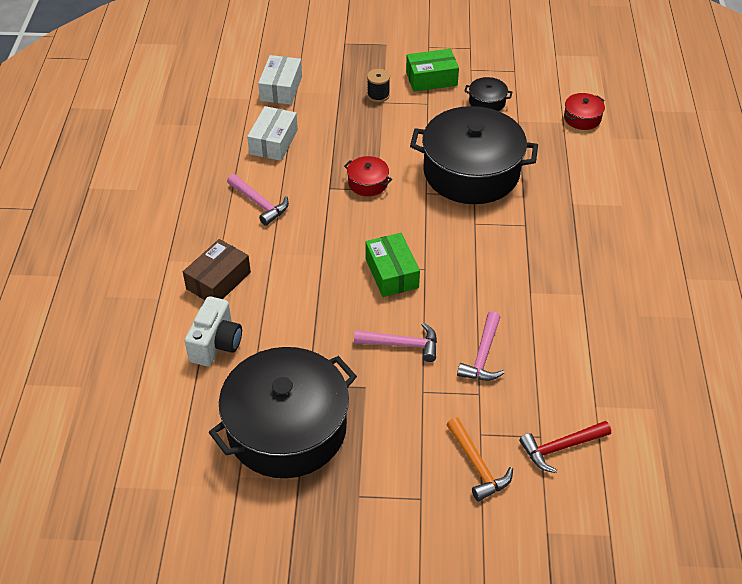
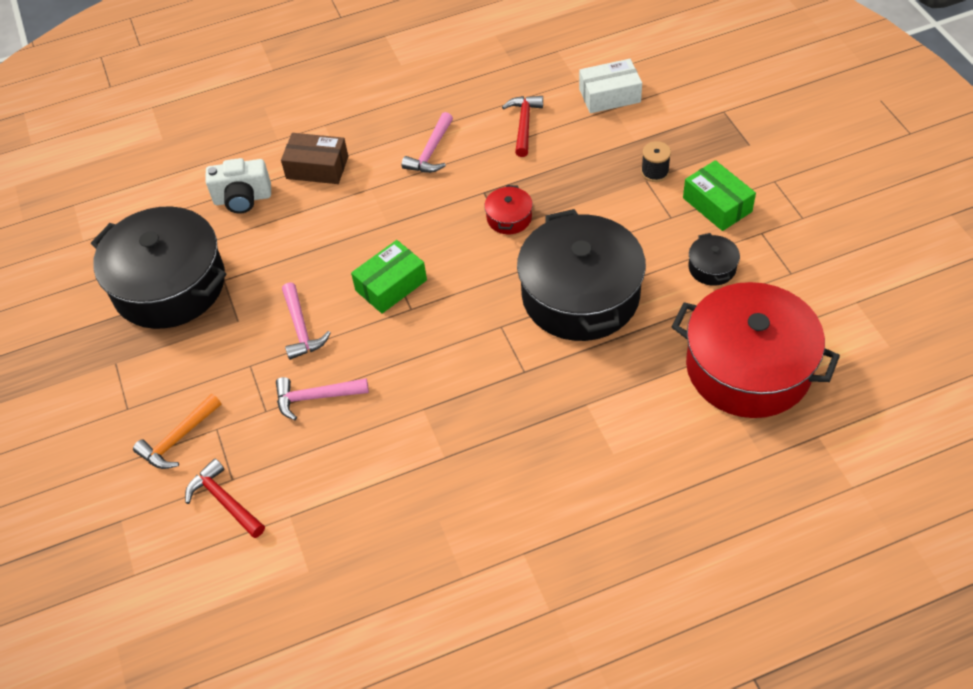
camera: 70 degrees right, 5 degrees up
white box [247,106,298,161] -> red hammer [502,96,543,157]
red pot [564,93,605,130] -> red pot [672,282,840,418], size x2.46

